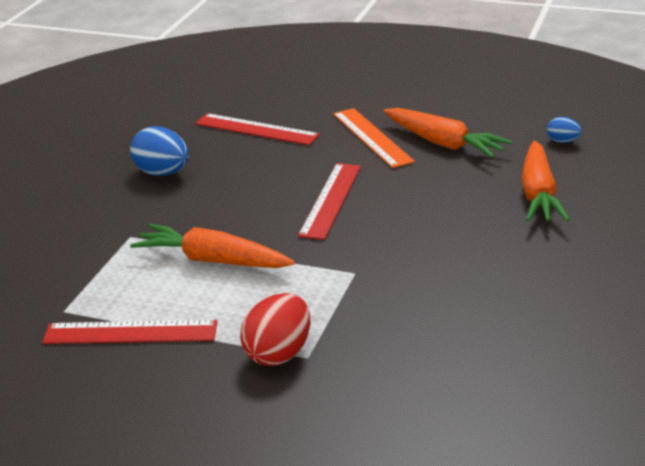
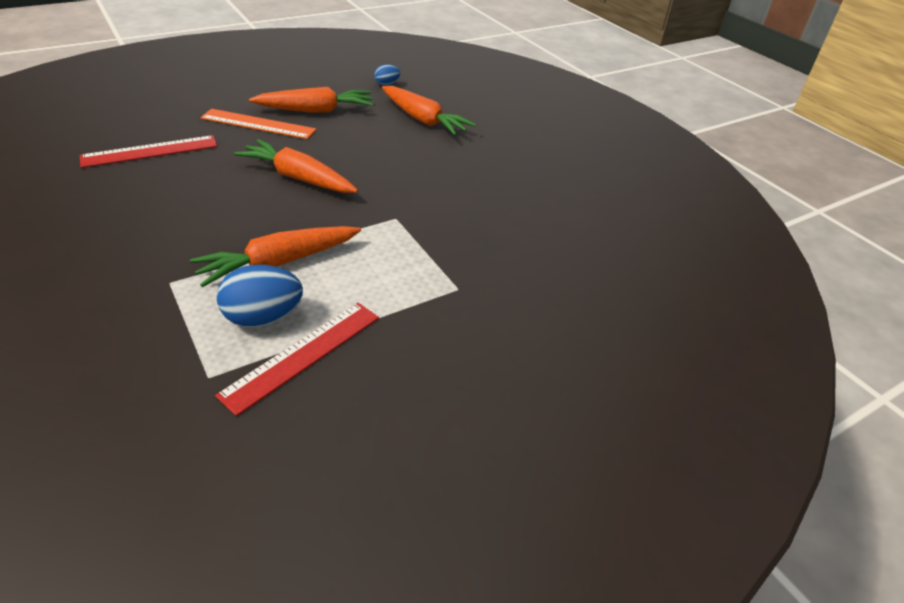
camera: 55 degrees left, 10 degrees up
blue egg [130,126,189,176] -> blue egg moved to [217,265,303,327]
red egg [240,293,310,366] -> none
red ruler [298,163,361,240] -> orange carrot [234,139,358,193]

